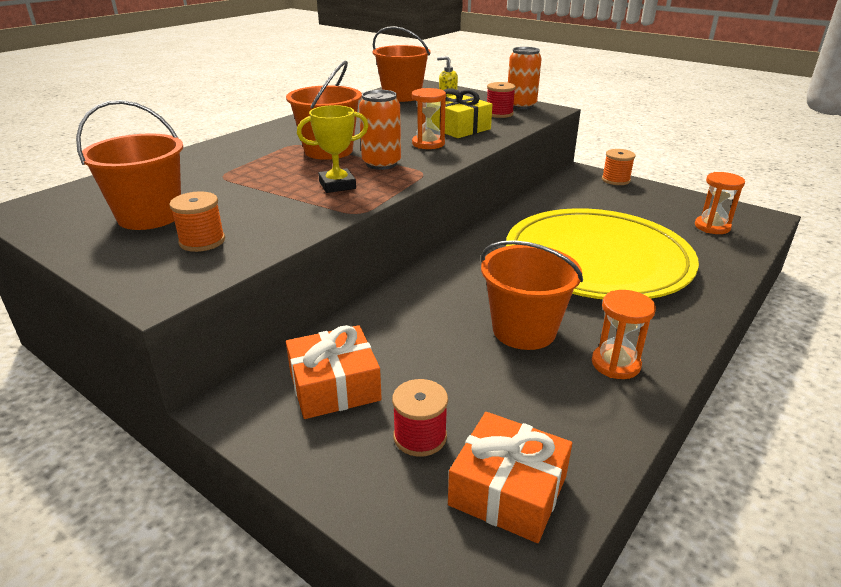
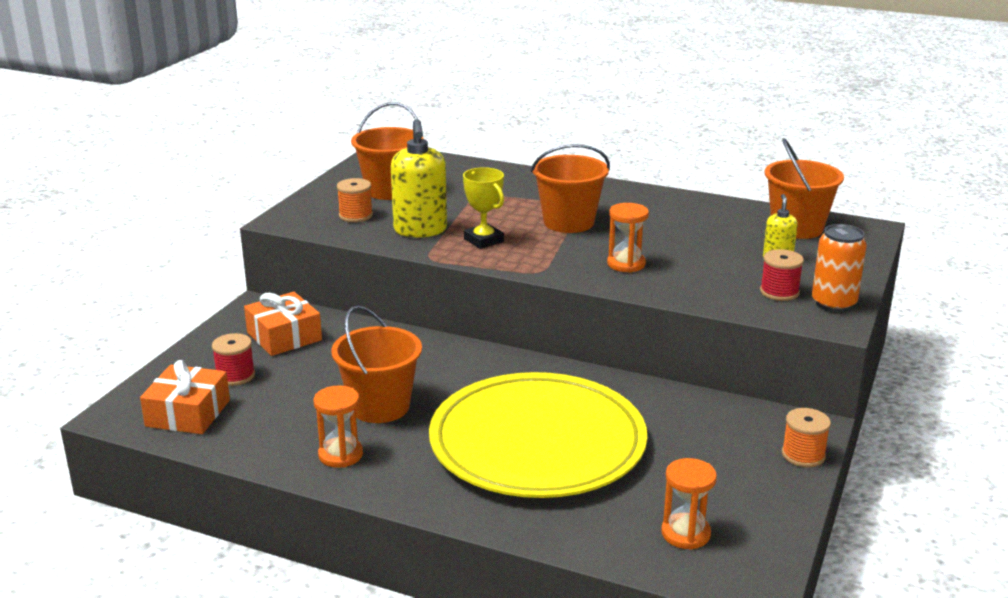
camera: 75 degrees right, 5 degrees down
orange can [359,90,401,170] -> none
yellow gift [431,88,493,138] -> none
none -> yellow soap dispenser [391,119,447,238]

